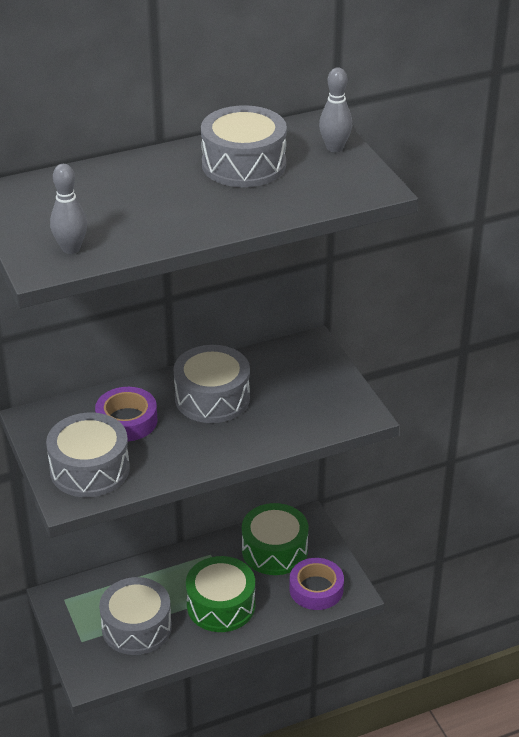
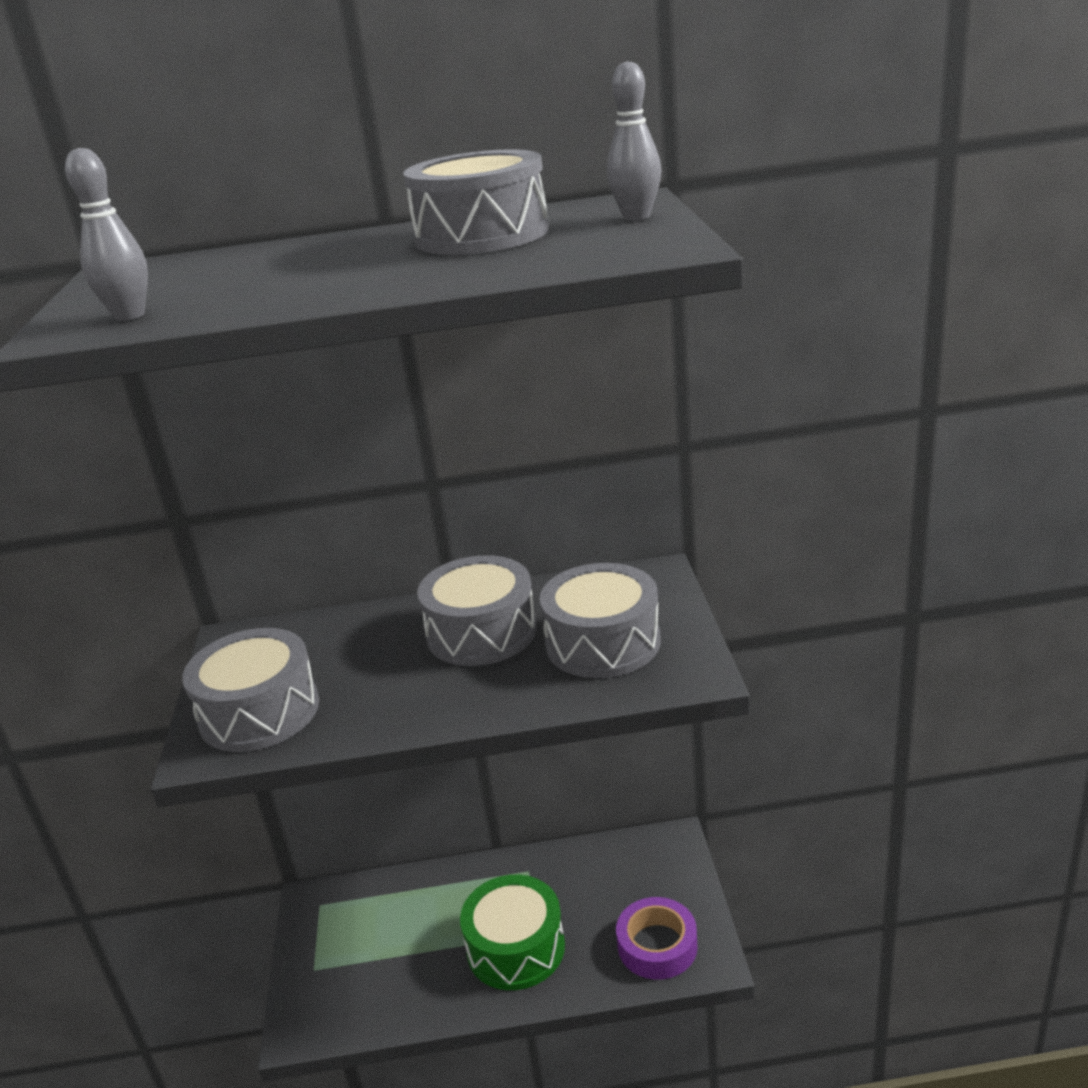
camera: 20 degrees right, 10 degrees down
purple tape [95,387,157,441] -> none
grey drum [99,577,172,655] -> grey drum moved to [539,563,661,678]
green drum [242,503,308,575] -> none

